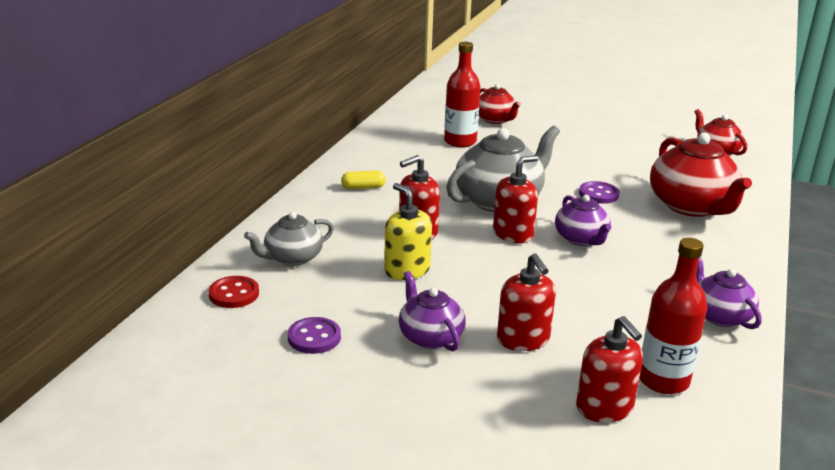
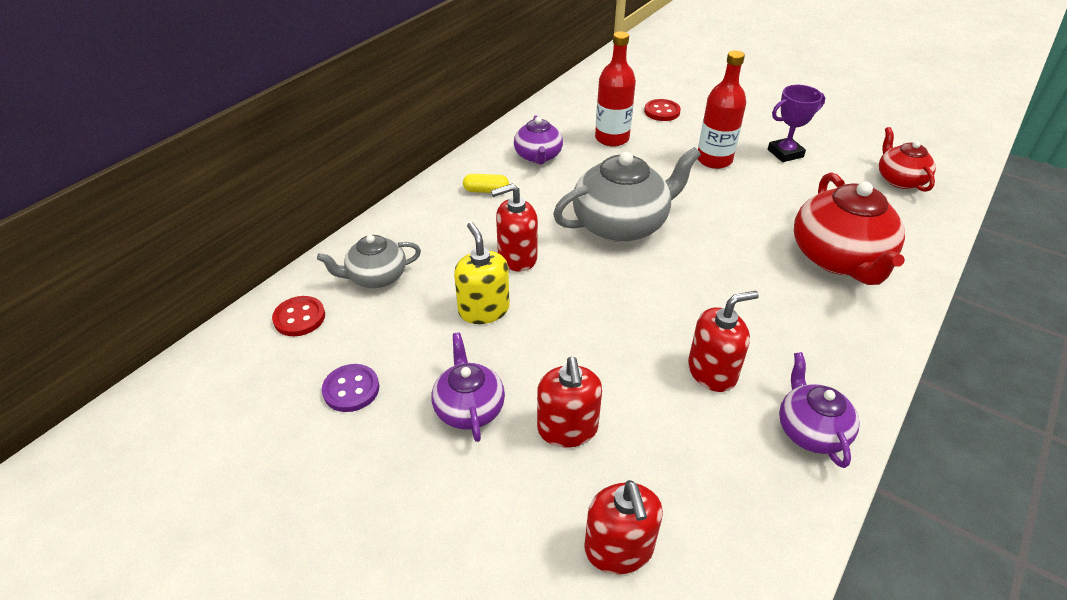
camera: 15 degrees right, 15 degrees up
red teapot [479,84,521,124] -> red button [644,99,681,121]
red soap dispenser [493,155,538,243] -> red soap dispenser moved to [688,291,759,392]
purple teapot [555,195,612,246] -> purple teapot moved to [514,115,563,164]
purple button [579,181,620,204] -> none
red bottle [640,238,707,394] -> red bottle moved to [698,51,746,169]
none -> purple trophy [768,85,825,162]

